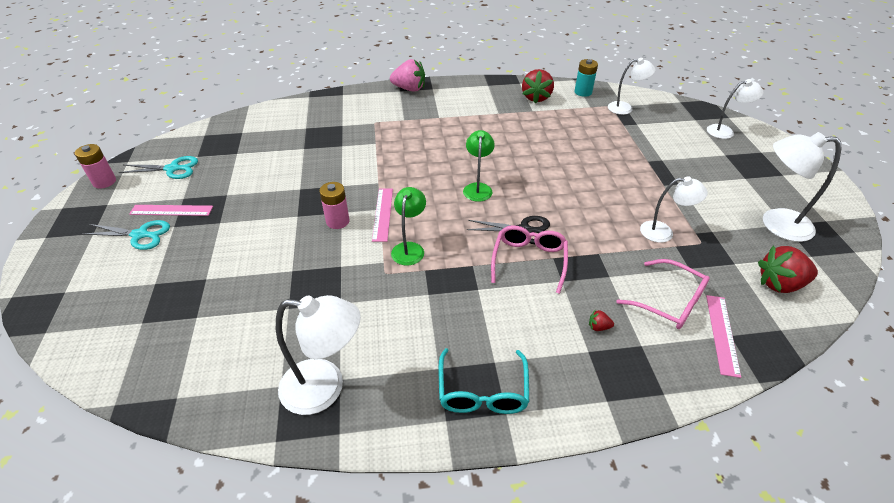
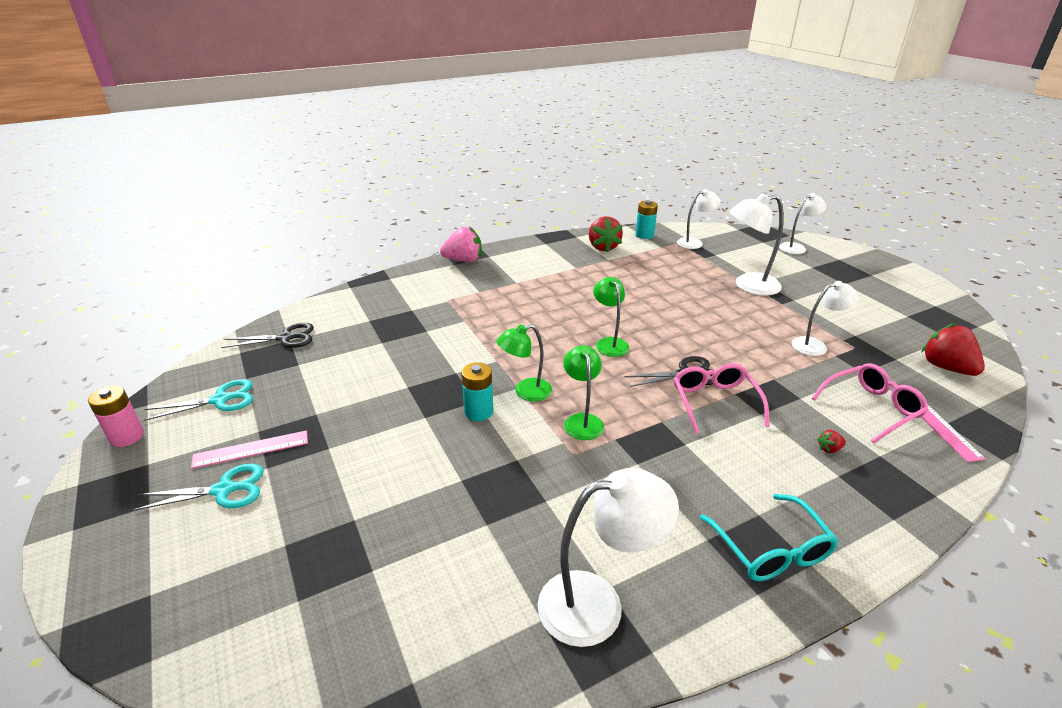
camera: 20 degrees left, 10 degrees down
pink battery [319,182,350,229] -> turquoise battery [461,362,493,421]
pink ruler [372,188,393,242] -> green lamp [496,324,552,402]
pink glasses [616,259,710,329] -> pink glasses turned 45 degrees counterclockwise [812,363,929,443]
red strawberry [758,246,818,293] -> red strawberry turned 90 degrees clockwise [921,323,985,376]
white lamp [763,132,841,242] -> white lamp moved to [729,193,784,296]
none -> black scissors [221,323,314,348]

